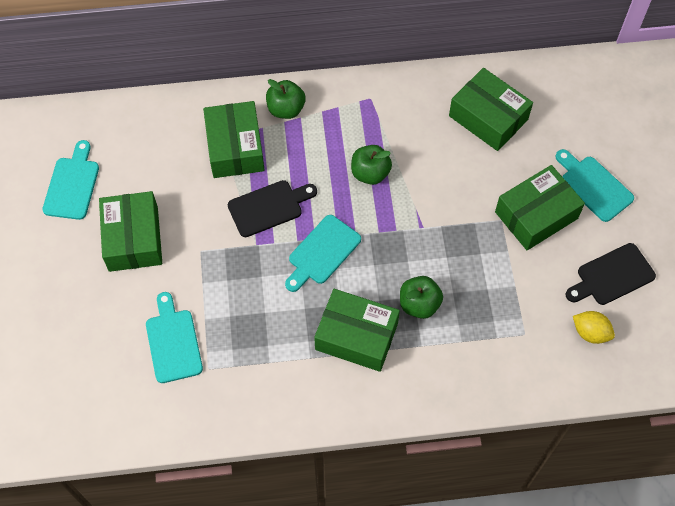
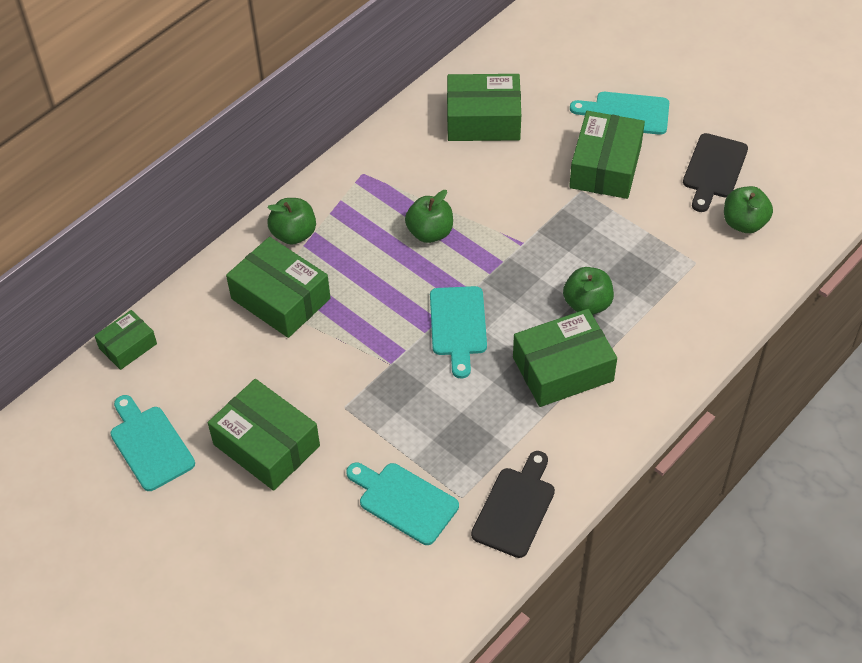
camera: 40 degrees left, 10 degrees down
black cutting board [228,180,317,237] -> black cutting board moved to [471,451,555,558]
yellow lemon [573,311,615,344] -> green apple [724,186,773,233]
none -> green box [94,310,157,370]

